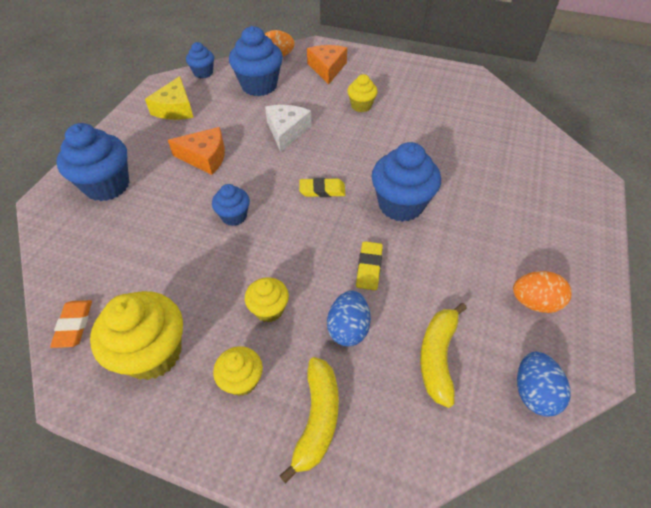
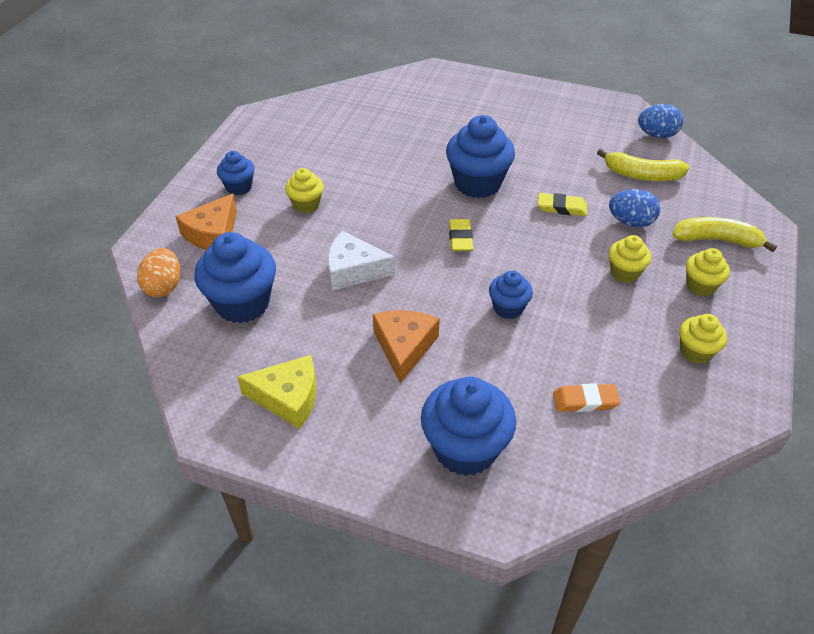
camera: 90 degrees left, 5 degrees down
orange eraser [50,300,92,348] -> orange eraser moved to [553,383,620,412]
yellow cupcake [90,291,183,380] -> yellow cupcake [679,314,727,364], size x0.55
blue cupcake [186,42,214,78] -> blue cupcake moved to [217,151,255,195]
orange cheese [307,45,347,85] -> orange cheese turned 60 degrees counterclockwise [175,194,237,250]
orange egg [513,271,572,313] -> none

